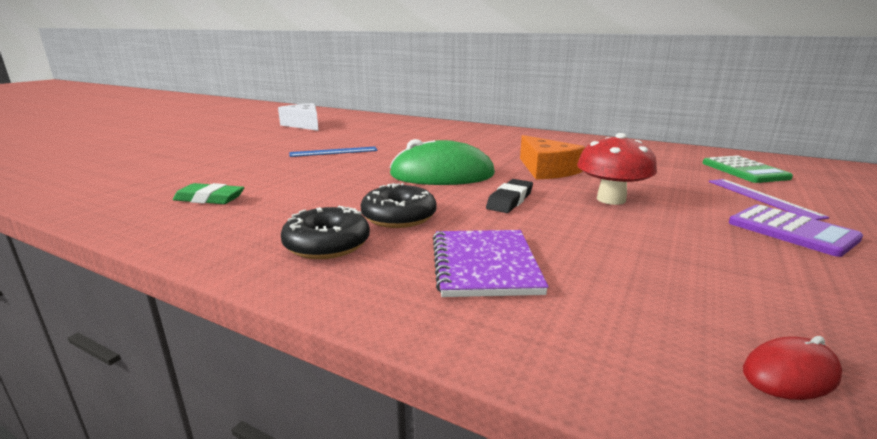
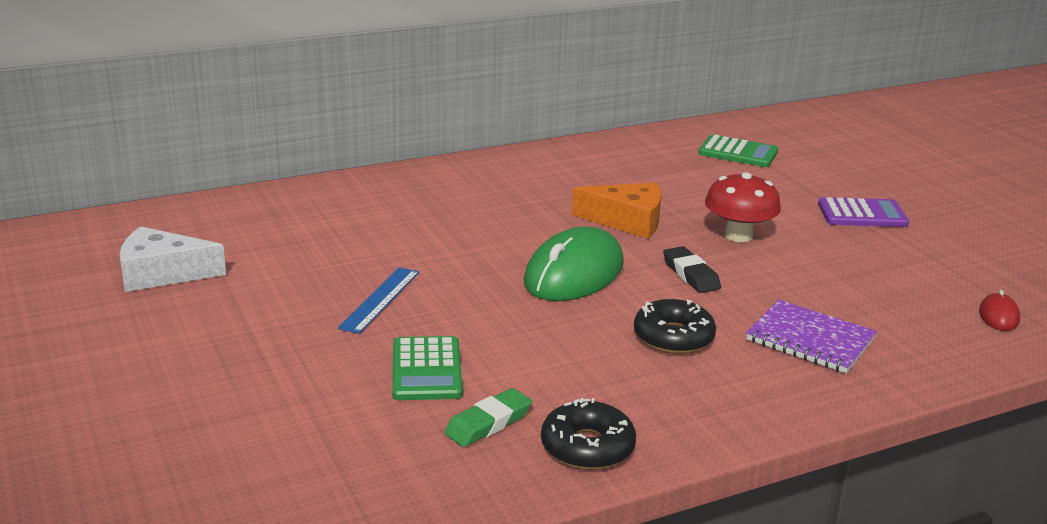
camera: 55 degrees left, 5 degrees up
black donut [281,206,370,259] -> black donut moved to [541,398,636,470]
purple ruler [709,179,829,220] -> none
none -> green calculator [392,336,463,400]

